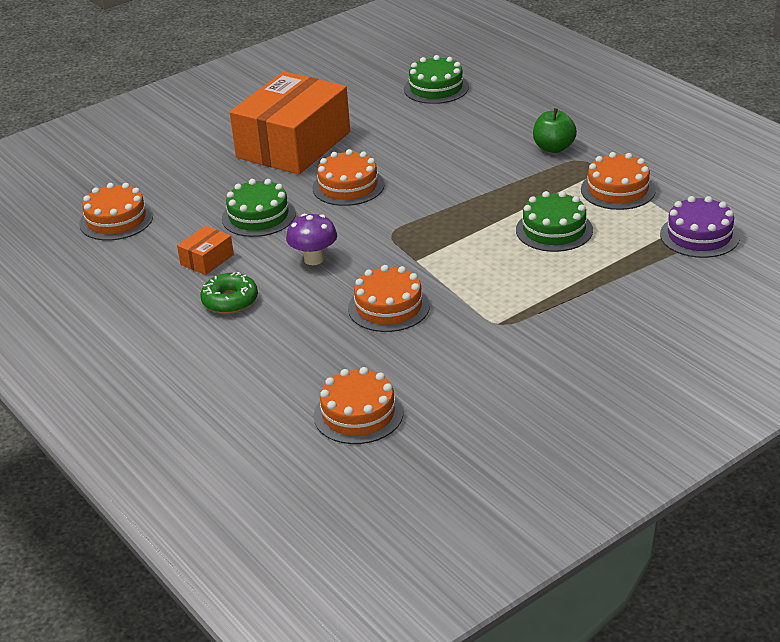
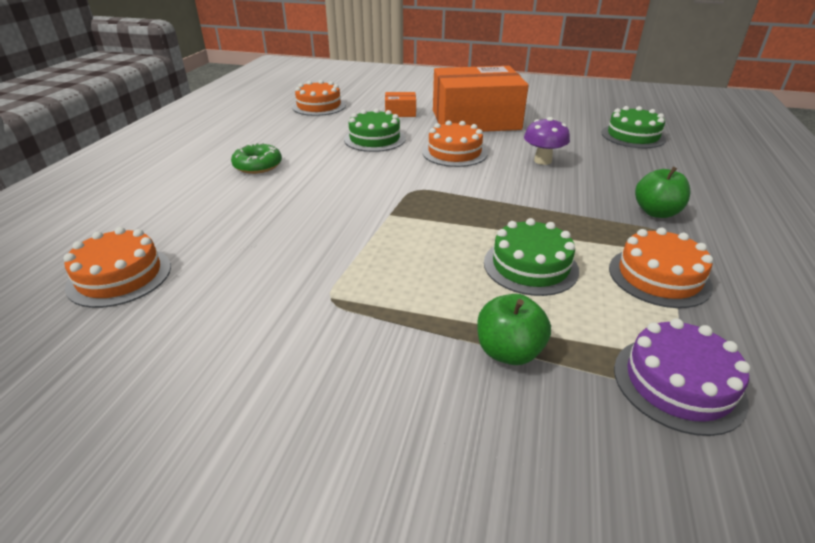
camera: 50 degrees right, 0 degrees up
orange box [177,226,234,275] -> orange box moved to [385,92,416,117]
purple mushroom [286,214,337,265] -> purple mushroom moved to [524,117,570,165]
orange cake [348,265,430,332] -> none
none -> green apple [477,294,551,365]

